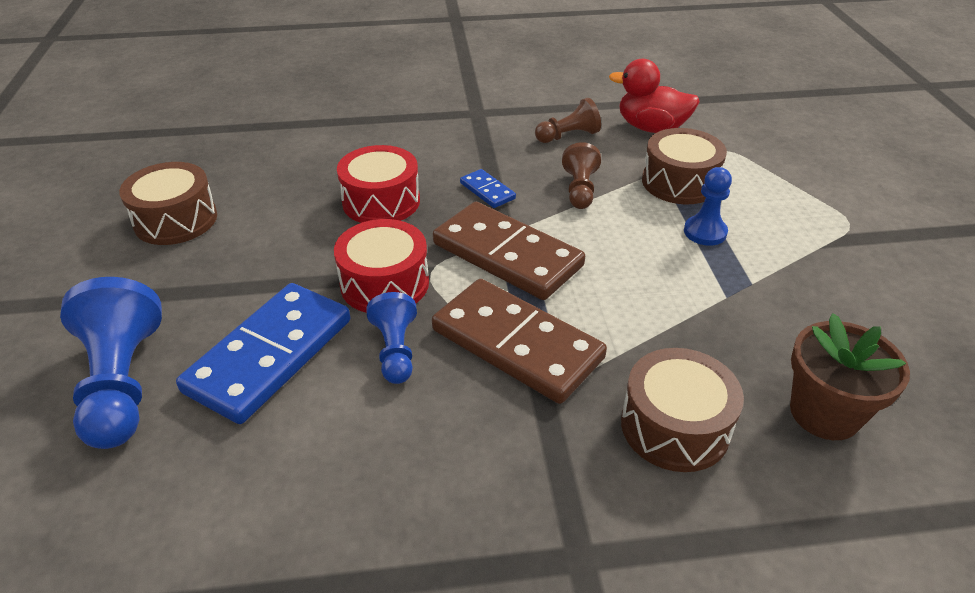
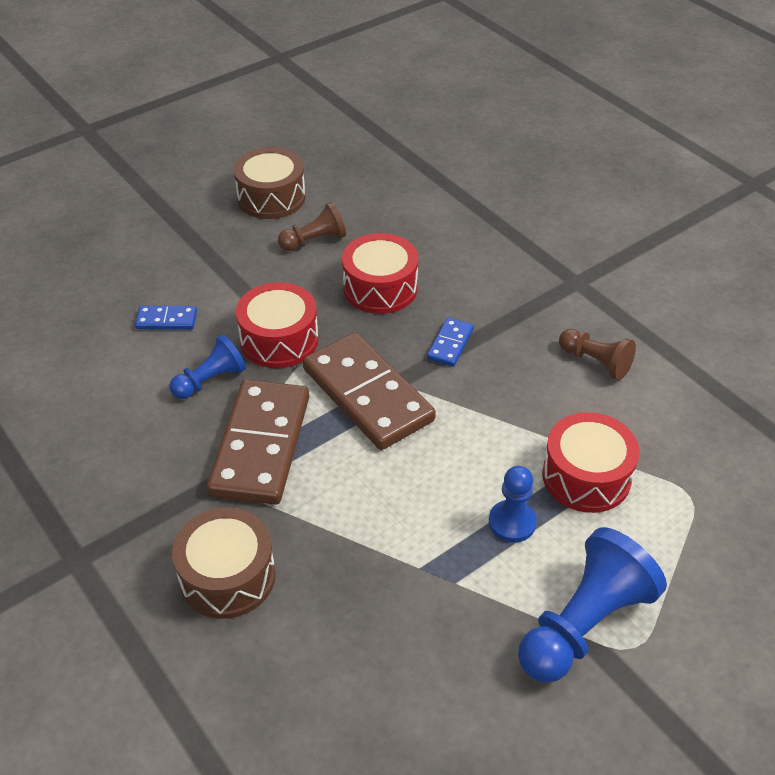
camera: 60 degrees right, 5 degrees up
blue pawn [60,277,162,449] -> blue pawn moved to [518,527,667,683]
blue domino [176,283,350,424] -> blue domino [135,306,197,330], size x0.45
brown domino [433,202,585,300] -> brown domino turned 45 degrees counterclockwise [303,332,436,450]
brown pawn [562,142,601,209] -> brown pawn moved to [278,202,346,251]
red duck [609,59,700,133] -> none
brown drum [642,128,727,204] -> red drum [542,412,639,513]
brown flower pot [790,313,910,440] -> none

